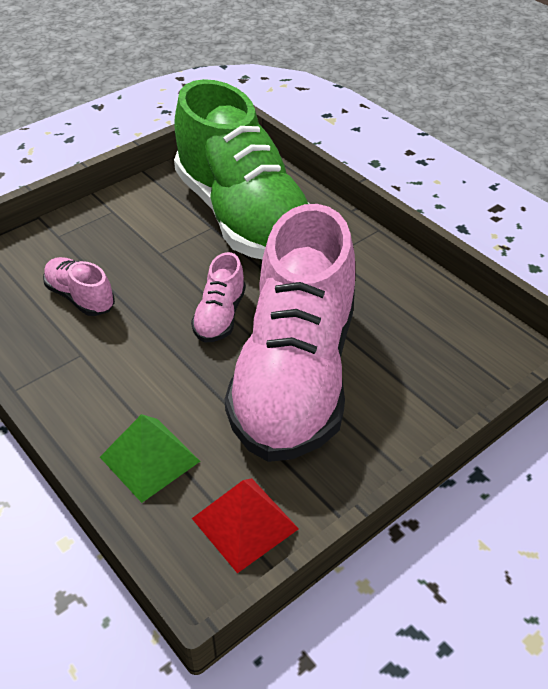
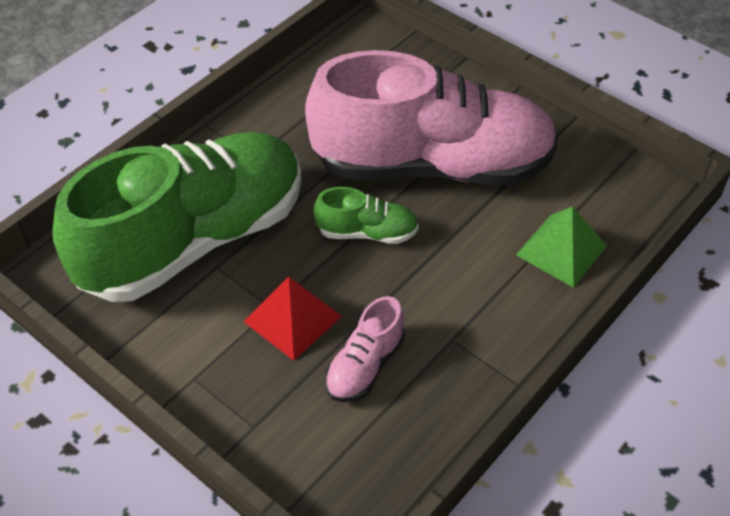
camera: 100 degrees left, 5 degrees up
pink shoe [191,252,246,343] -> green shoe [314,187,419,244]
red pyramid [192,478,299,573] -> red pyramid moved to [243,277,342,361]

